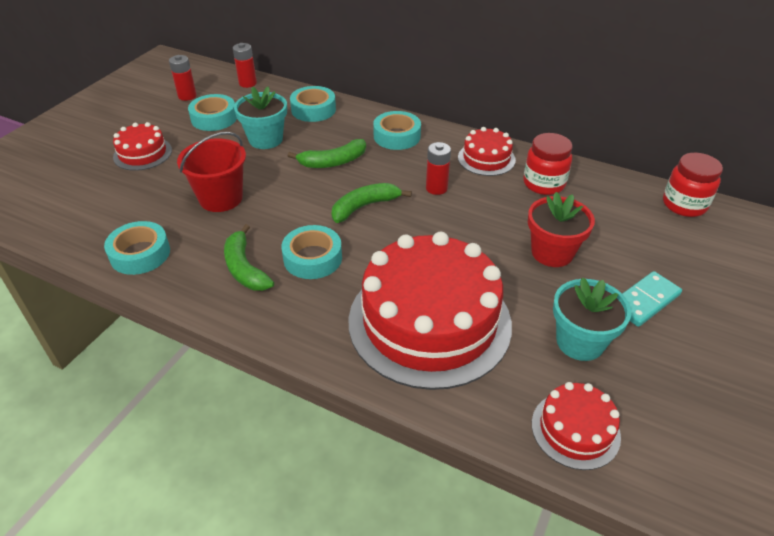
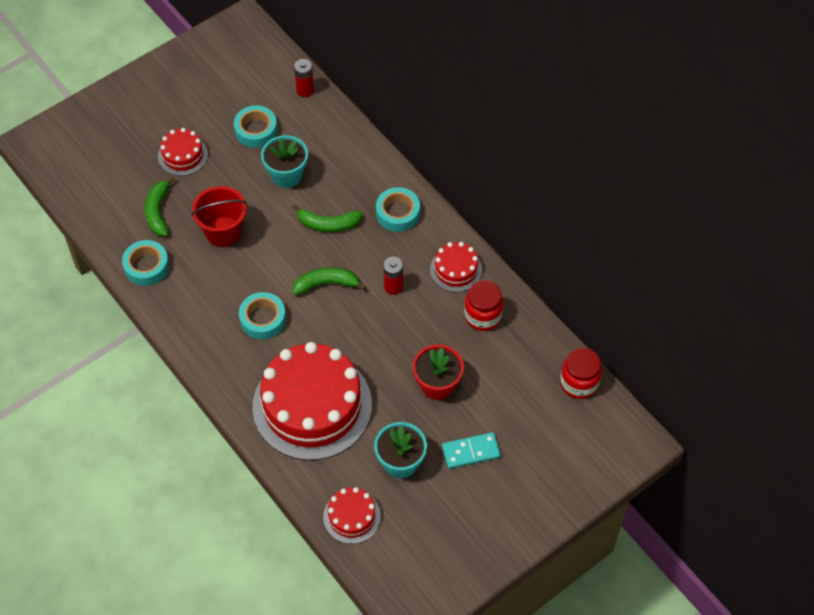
camera: 25 degrees right, 15 degrees up
red battery [169,55,197,101] -> none
green banana [224,224,274,291] -> green banana moved to [145,176,175,236]
turquoise tape [290,86,336,122] -> none

